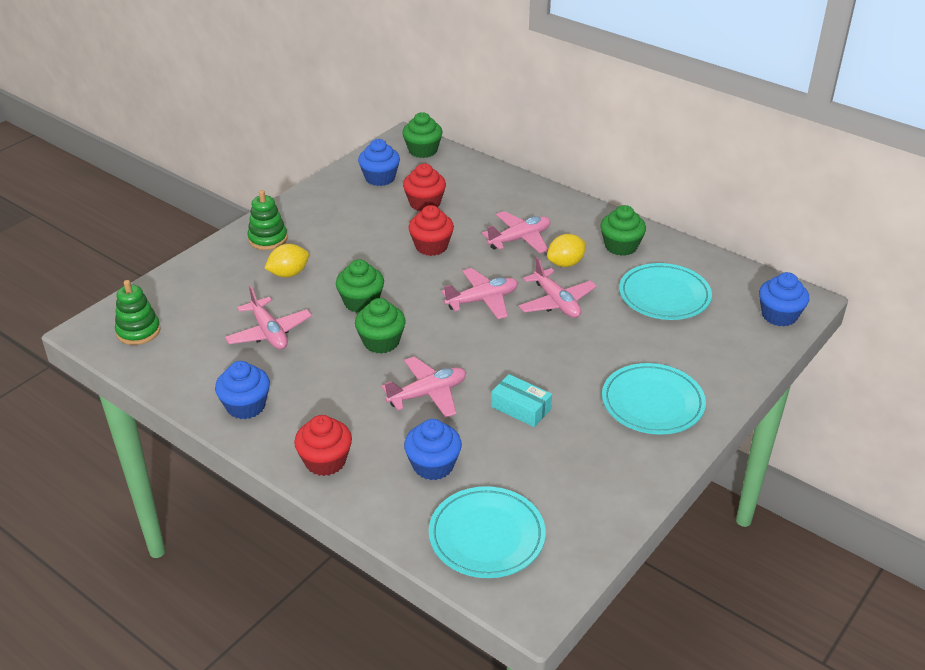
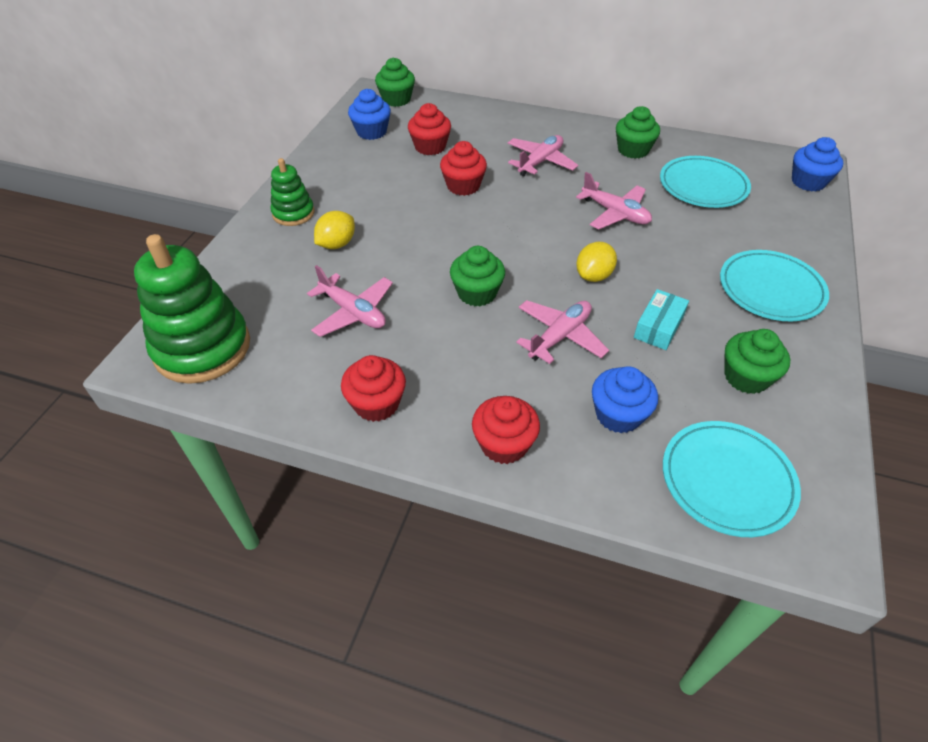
camera: 20 degrees left, 10 degrees up
green stacking toy [115,280,161,345] -> green stacking toy [134,234,250,384], size x1.86
blue cupcake [215,361,270,419] -> red cupcake [341,355,406,422]
green cupcake [336,259,384,313] -> green cupcake moved to [724,329,790,394]
pink plane [441,268,518,319] -> none
turquoise box [491,374,552,427] -> turquoise box turned 75 degrees counterclockwise [634,289,689,350]
yellow lemon [547,234,586,267] -> yellow lemon moved to [576,242,617,282]

